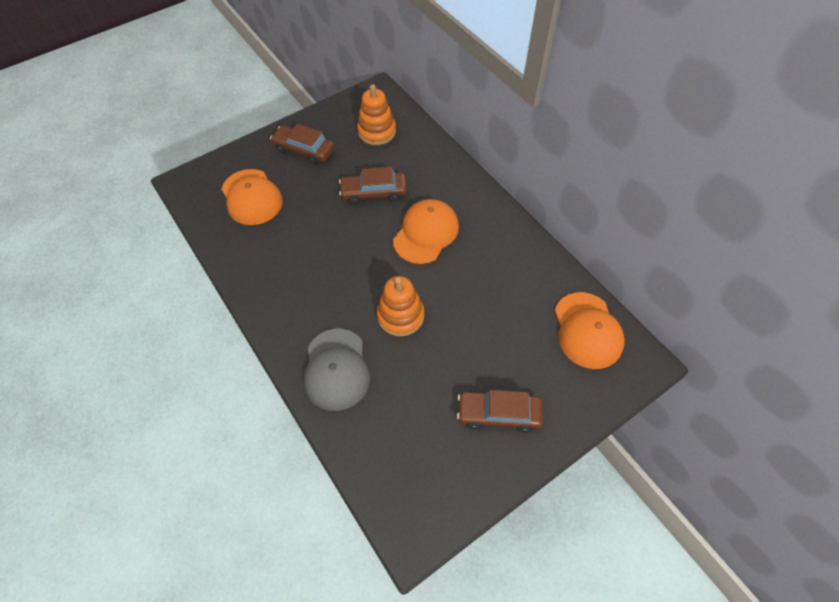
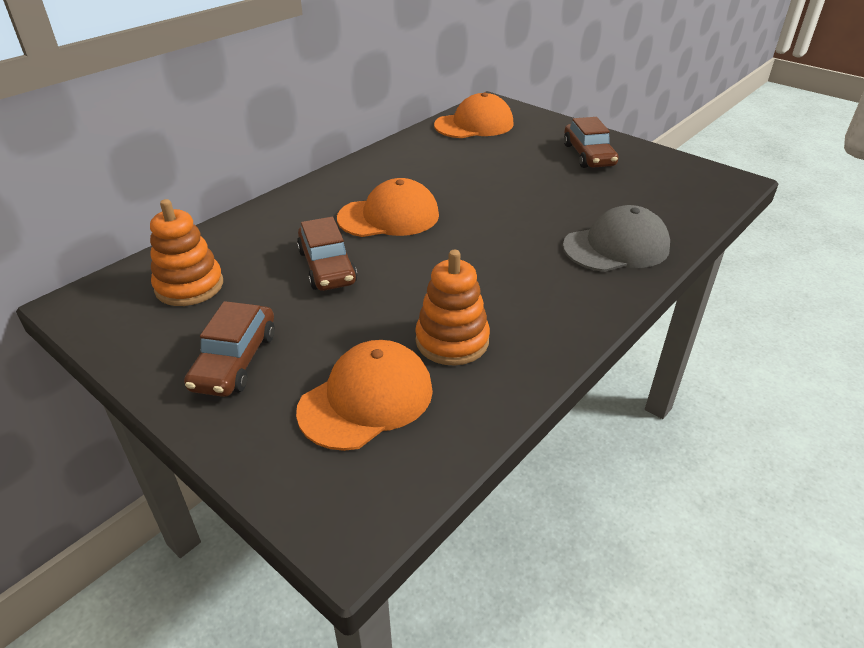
camera: 105 degrees left, 20 degrees down
orange stacking toy [377,276,424,337] -> orange stacking toy moved to [415,250,490,366]
orange cap [393,199,459,264] -> orange cap turned 150 degrees clockwise [337,178,439,237]

